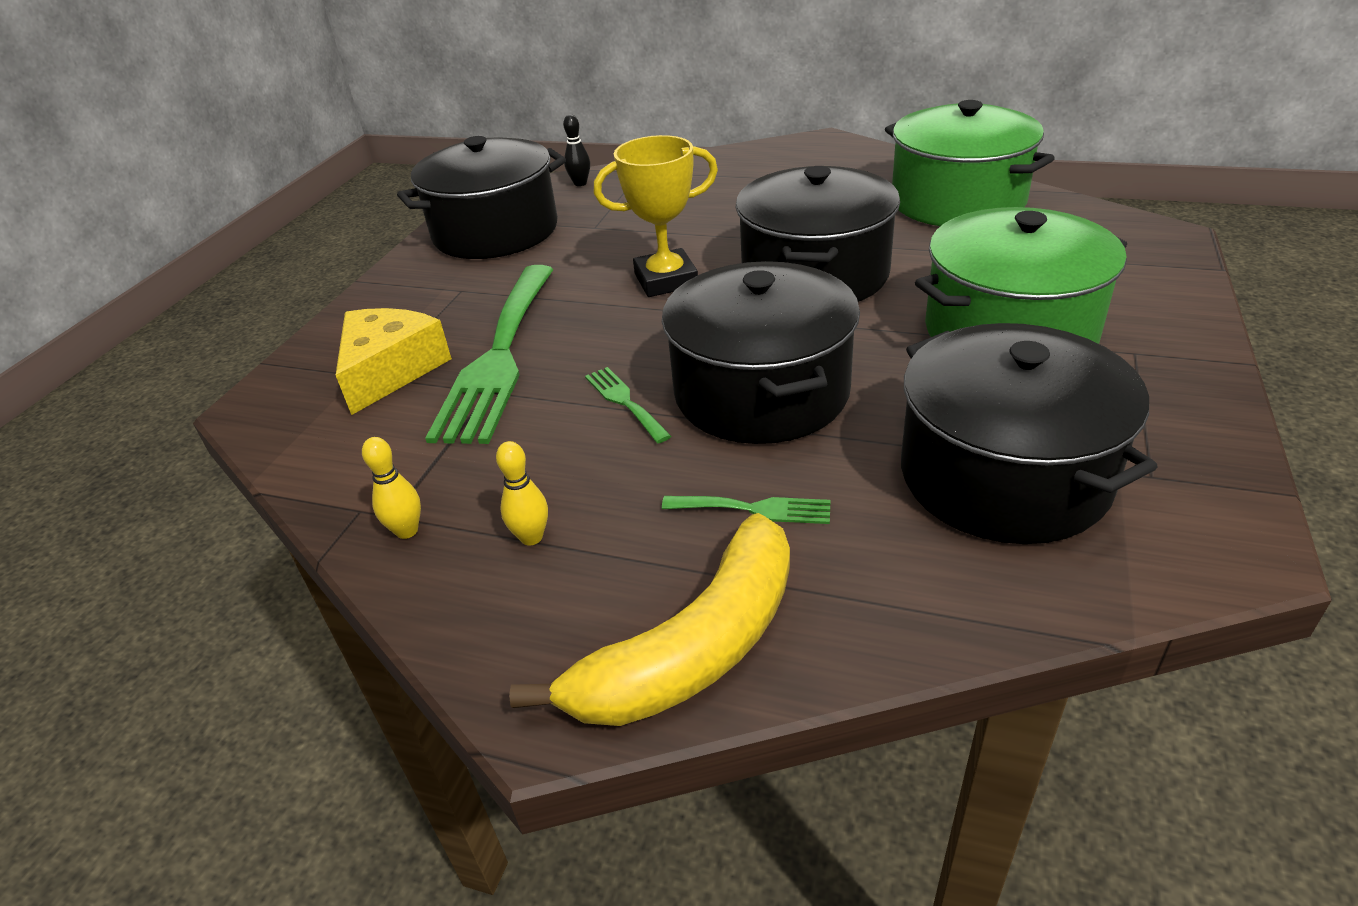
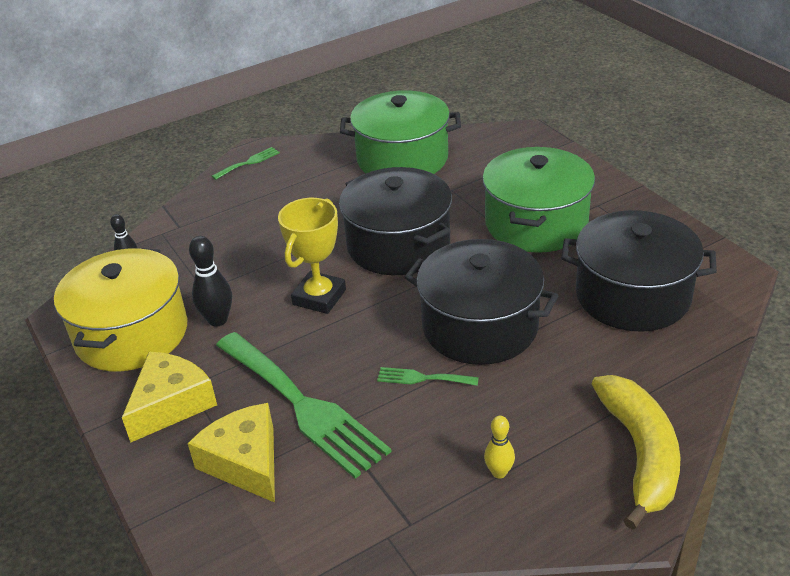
camera: 50 degrees left, 0 degrees up
yellow bowling pin [362,437,421,539] -> none
black pot [397,136,566,259] -> yellow pot [54,248,188,371]
green fork [662,496,831,524] -> green fork moved to [212,147,280,180]
none -> yellow cheese [122,352,217,442]
none -> black bowling pin [189,236,232,327]

